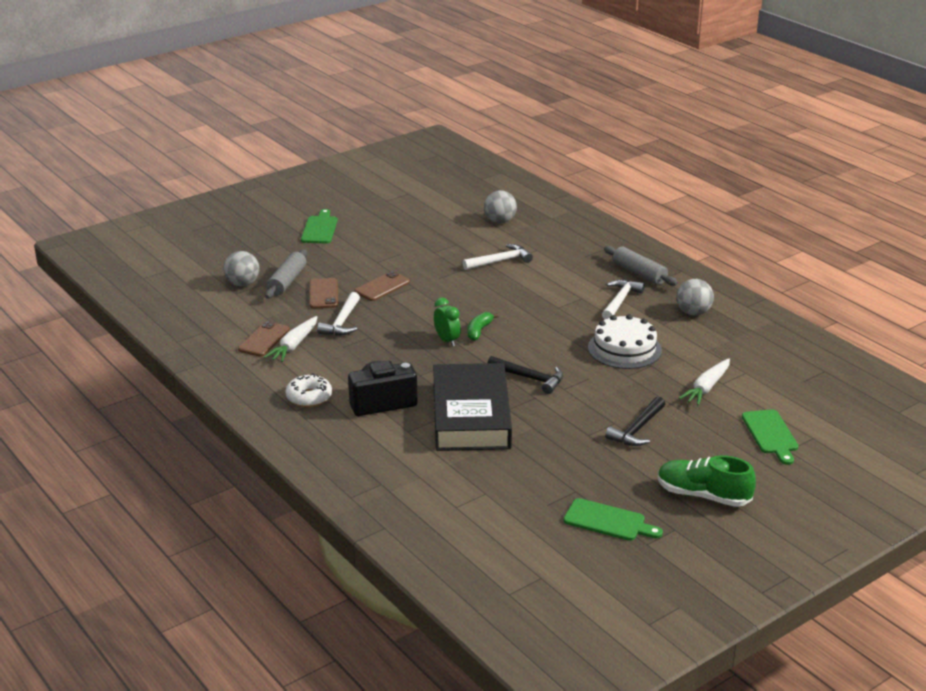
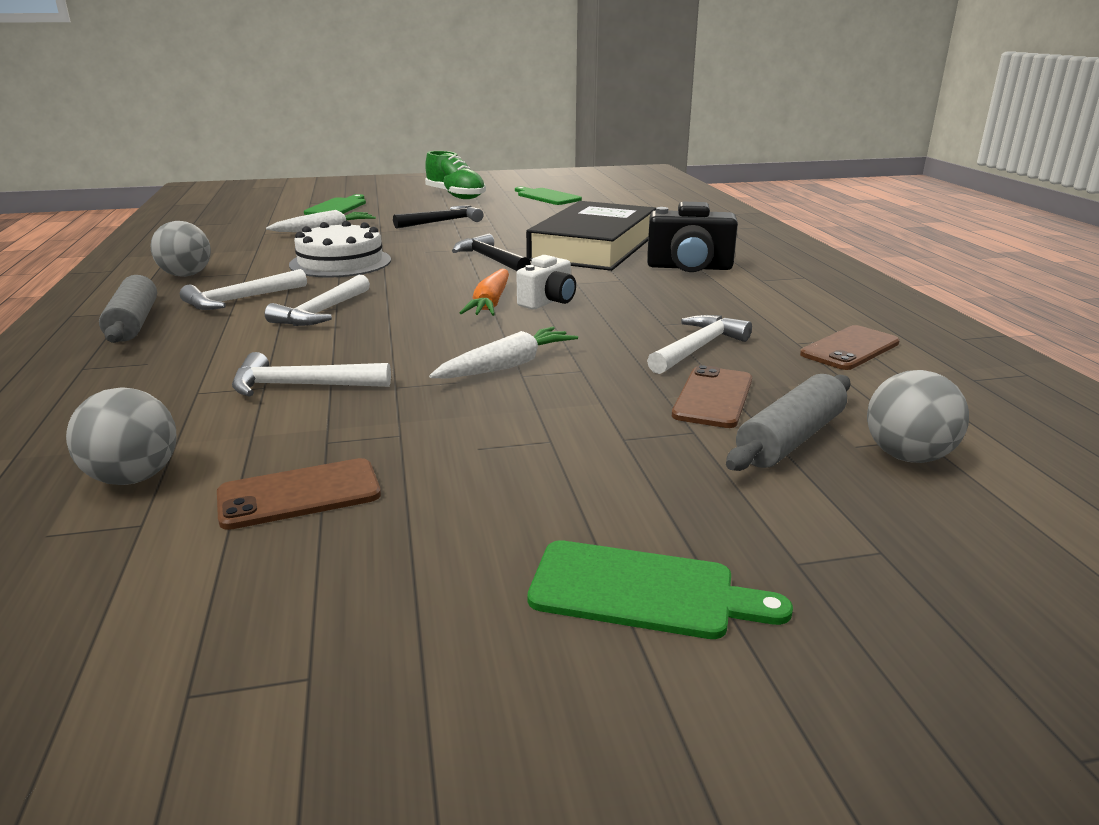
camera: 155 degrees left, 5 degrees down
white carrot [264,316,317,362] -> white carrot moved to [429,327,578,378]
white donut [285,373,332,407] -> none
green cutting board [301,209,338,243] -> green cutting board turned 105 degrees counterclockwise [527,540,793,639]
brown phone [354,271,410,301] -> brown phone moved to [217,458,381,530]
green clock [434,298,461,347] -> white camera [516,255,576,309]
green banana [467,312,499,341] -> orange carrot [459,269,509,316]
none -> white hammer [265,275,370,326]

